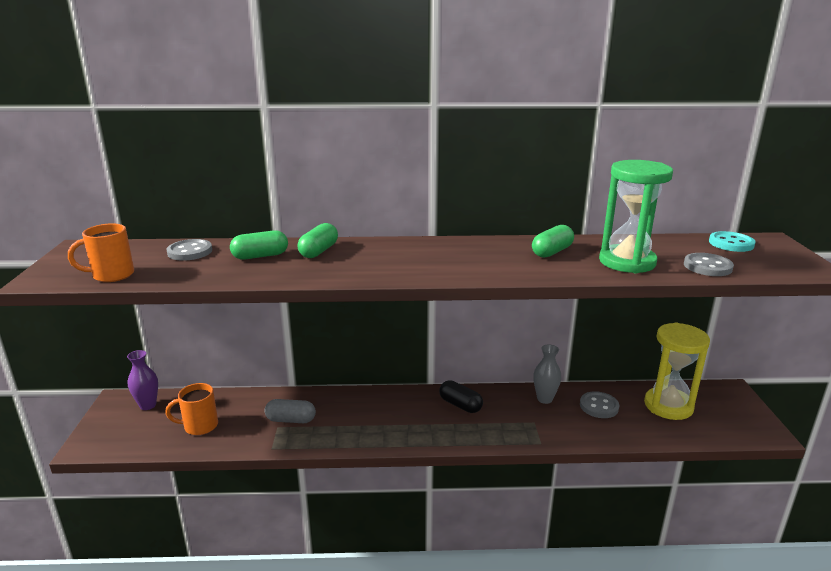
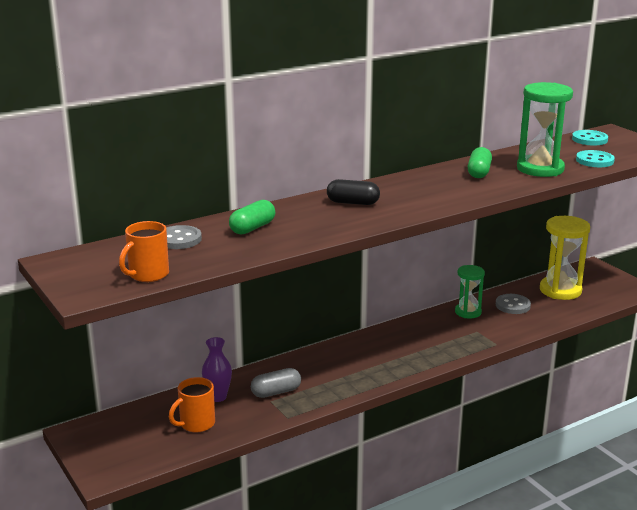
camera: 30 degrees left, 0 degrees up
purple vase [127,350,158,410] -> purple vase moved to [202,337,232,402]
green capsule [297,223,338,258] -> none
black capsule [439,380,483,413] -> black capsule moved to [327,179,380,205]
grey vase [533,344,562,404] -> green hourglass [455,265,485,318]
grey button [684,253,734,276] -> turquoise button [576,150,615,167]

